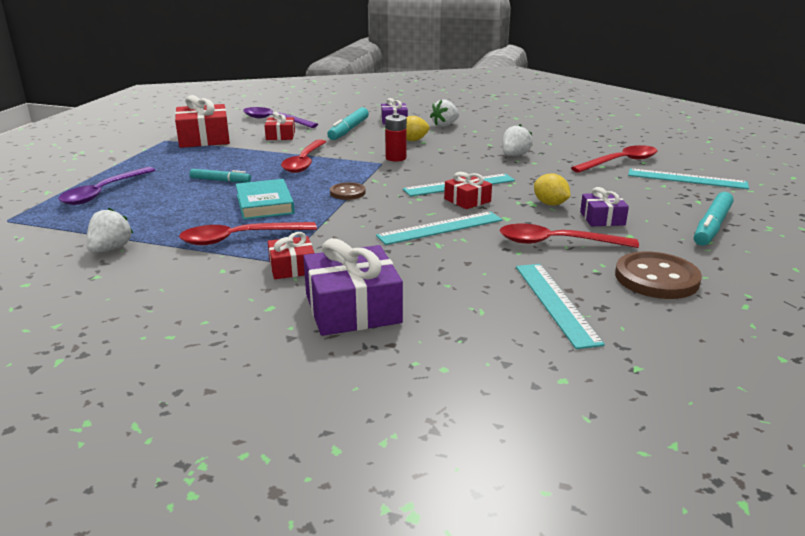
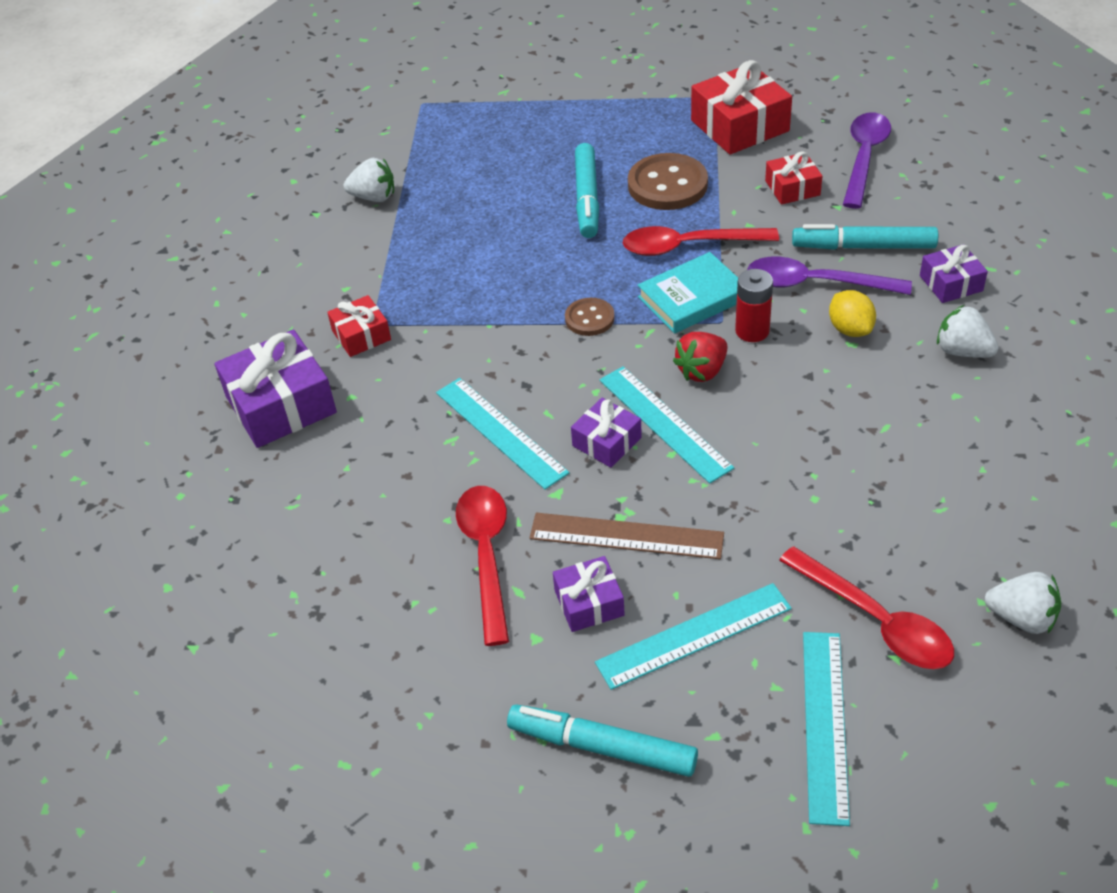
camera: 80 degrees right, 20 degrees up
purple spoon [58,167,155,205] -> purple spoon moved to [747,257,912,295]
red spoon [179,222,317,245] -> none
turquoise marker [190,169,251,182] -> turquoise marker [575,143,599,238], size x1.58
turquoise book [236,179,295,220] -> turquoise book moved to [638,252,738,334]
red gift [444,172,492,209] -> purple gift [571,398,642,468]
white strawberry [502,124,532,156] -> white strawberry moved to [985,572,1062,634]
turquoise ruler [516,264,605,349] -> turquoise ruler moved to [595,583,792,690]
yellow lemon [534,173,570,206] -> brown ruler [530,513,724,559]
brown button [615,251,702,299] -> brown button moved to [628,153,708,210]
none -> red strawberry [673,332,728,382]

